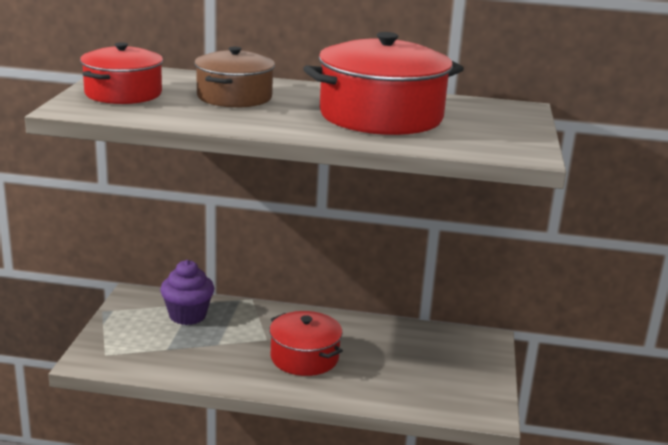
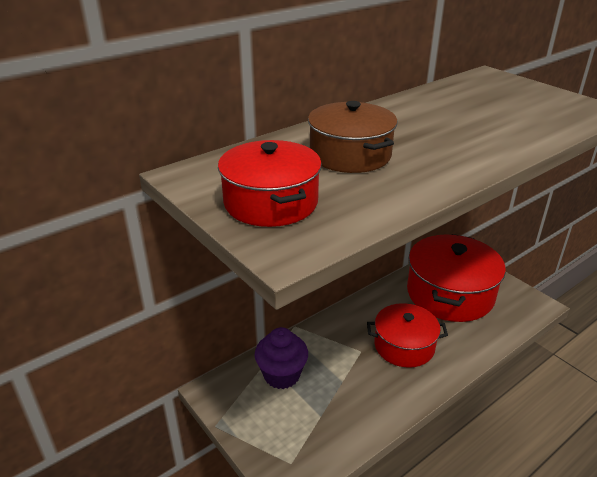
camera: 45 degrees left, 10 degrees up
red pot [303,32,464,135] -> red pot moved to [407,234,506,322]

